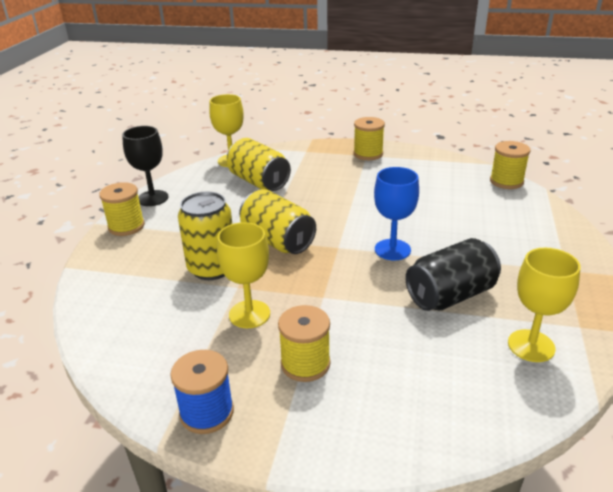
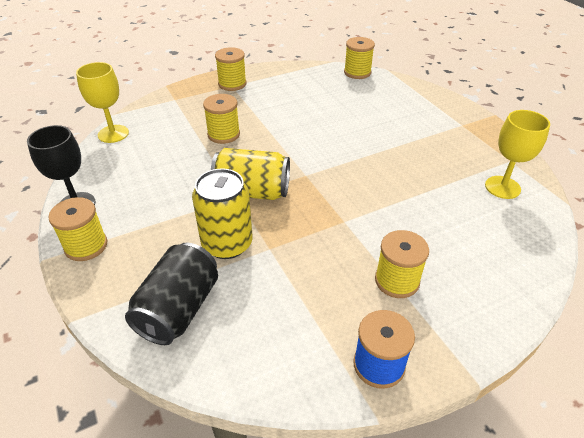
camera: 40 degrees left, 10 degrees up
yellow goblet [217,222,270,328] -> none
yellow can [227,138,291,191] -> none
blue goblet [374,167,419,260] -> none
black can [405,238,501,311] -> black can moved to [125,243,218,345]
none -> yellow spool [203,94,240,144]

